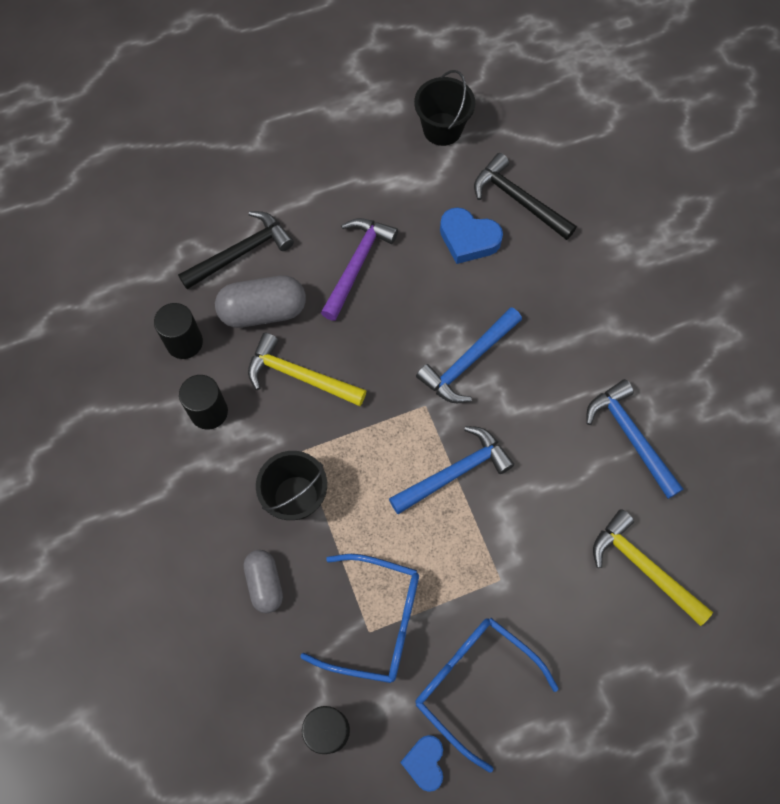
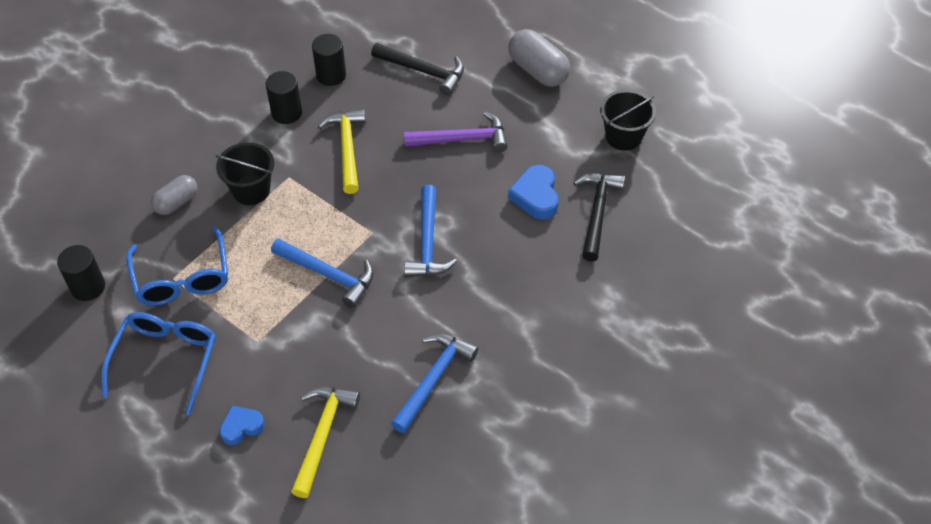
camera: 60 degrees right, 15 degrees down
grey capsule [215,275,306,328] -> grey capsule moved to [508,29,570,87]
blue heart [400,735,443,792] -> blue heart moved to [219,406,265,445]
blue hammer [416,307,522,403] -> blue hammer turned 105 degrees counterclockwise [404,185,457,277]

